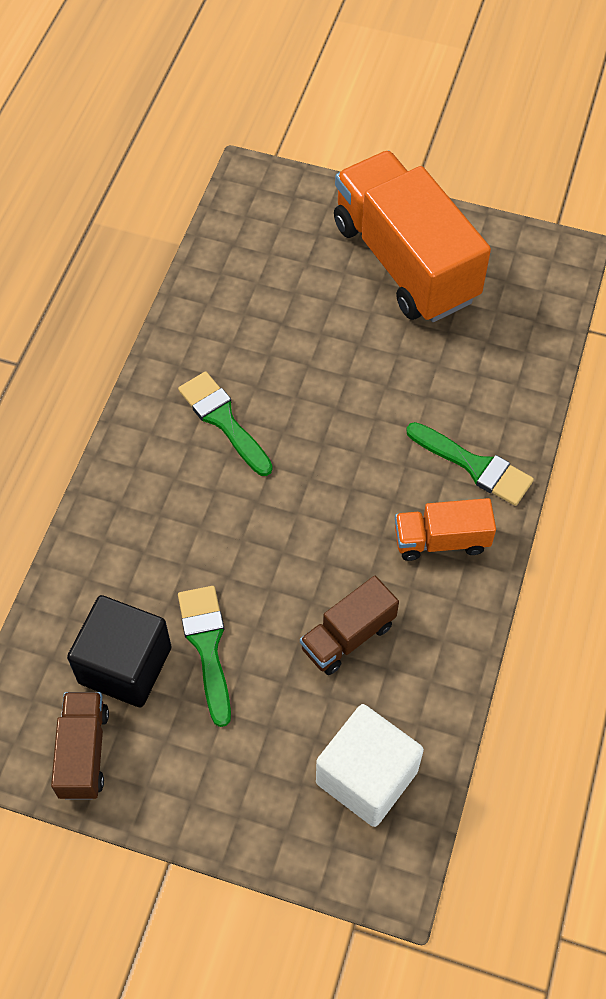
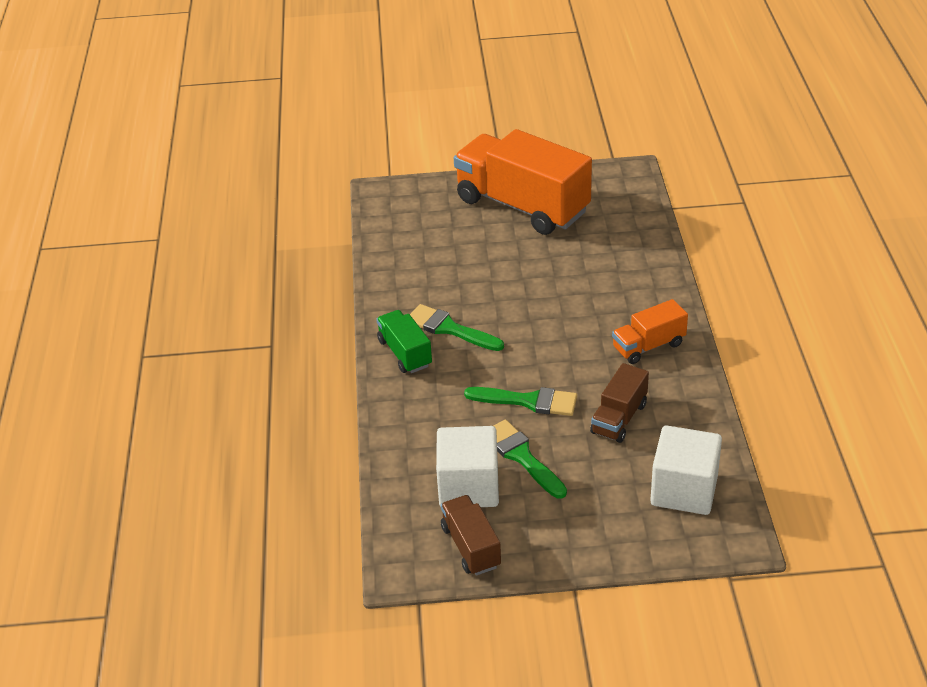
camera: 20 degrees left, 20 degrees down
black cube [67,595,171,708] -> white cube [436,426,499,507]
green brush [406,422,534,506] -> green brush moved to [464,387,577,416]
none -> green truck [376,310,432,373]

